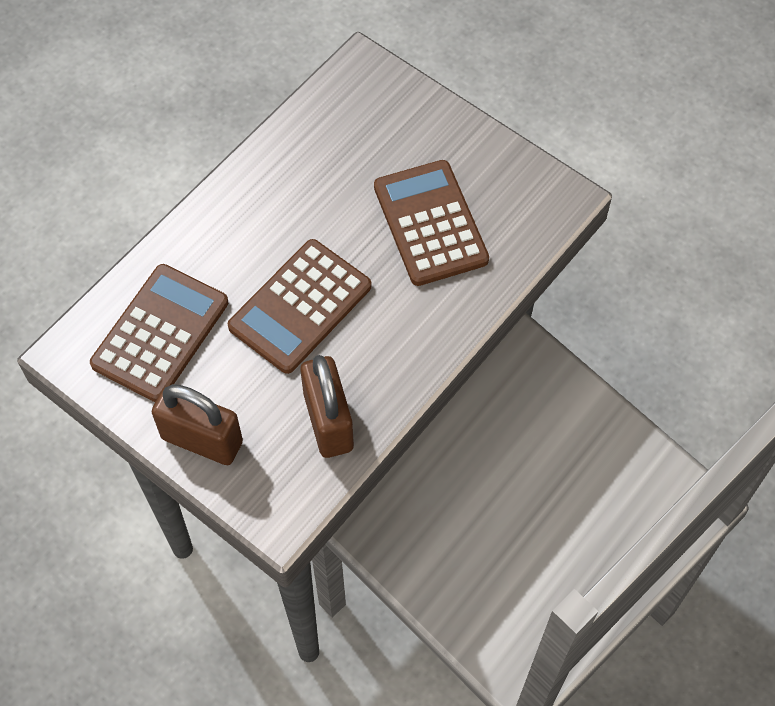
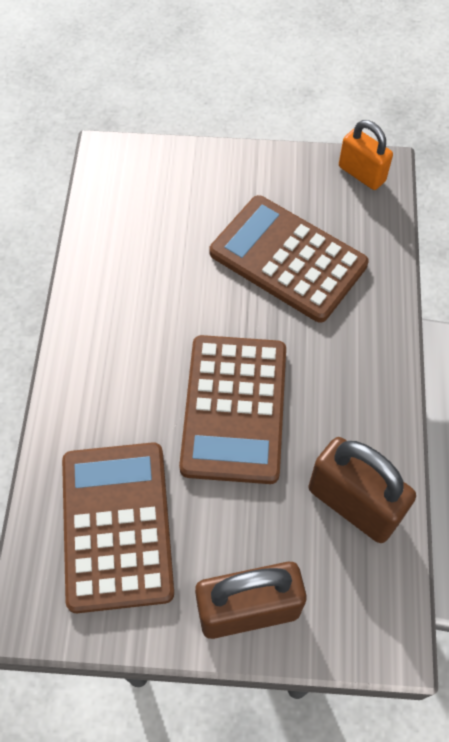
camera: 35 degrees left, 0 degrees up
none -> orange padlock [339,120,393,190]

